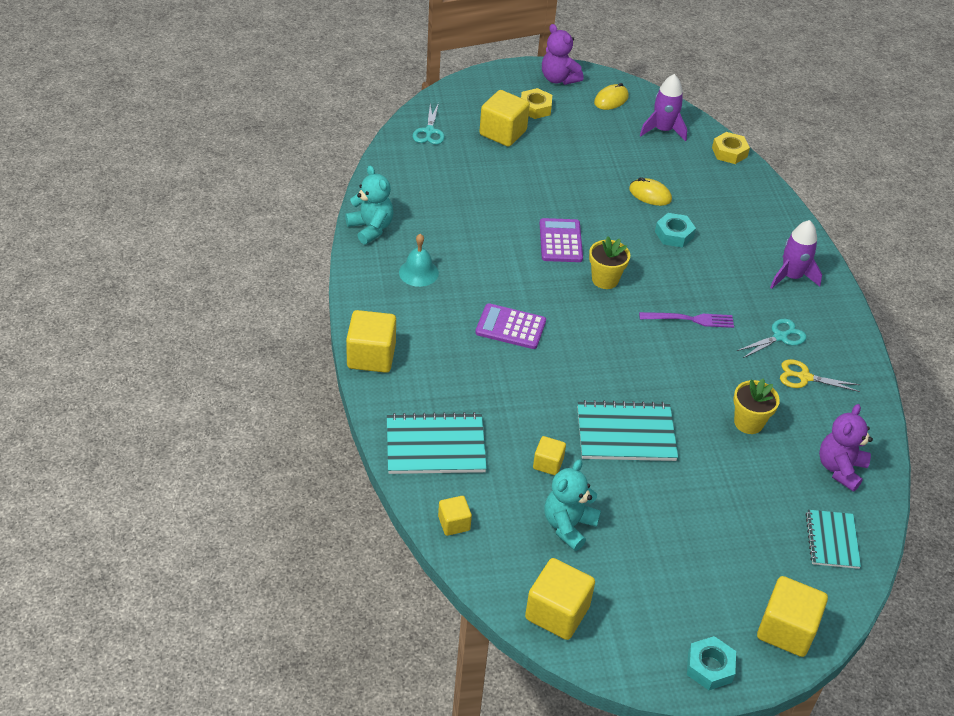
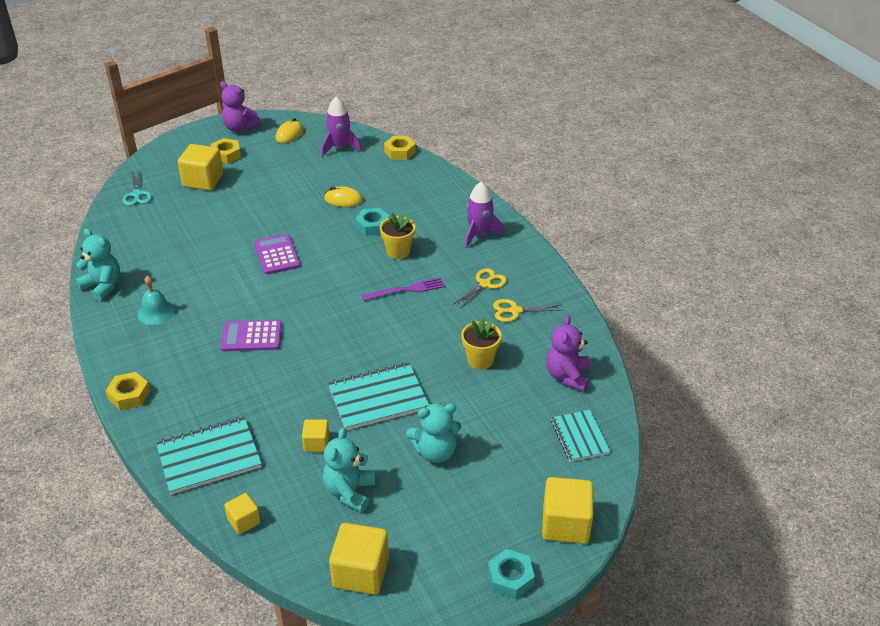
camera: 15 degrees left, 5 degrees down
yellow cube [346,310,396,373] -> yellow nut [106,372,150,410]
yellow flower pot [589,236,630,289] -> yellow flower pot moved to [380,212,415,259]
turquoise scissors [737,319,807,358] -> yellow scissors [453,268,507,310]
none -> turquoise teddy bear [406,403,461,463]

